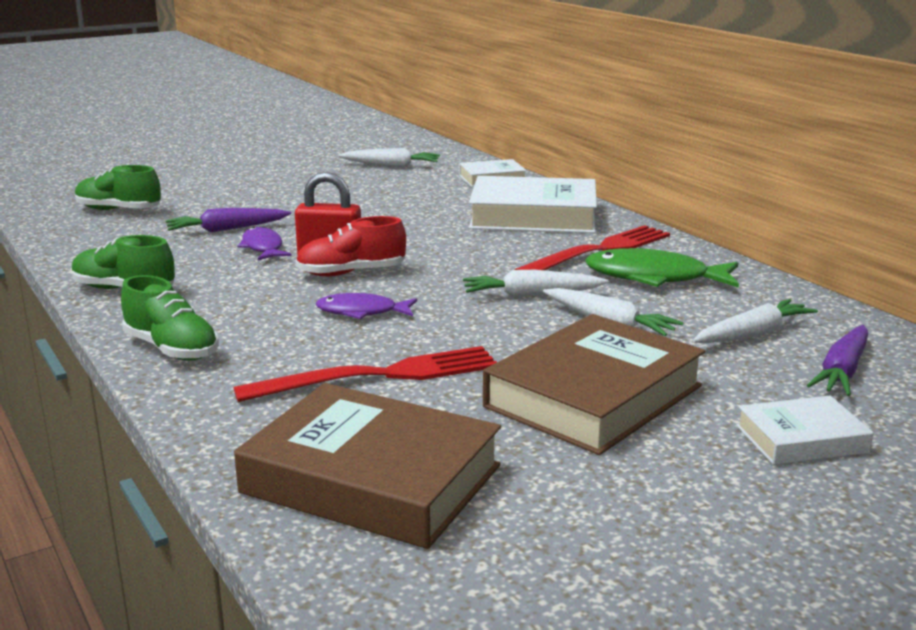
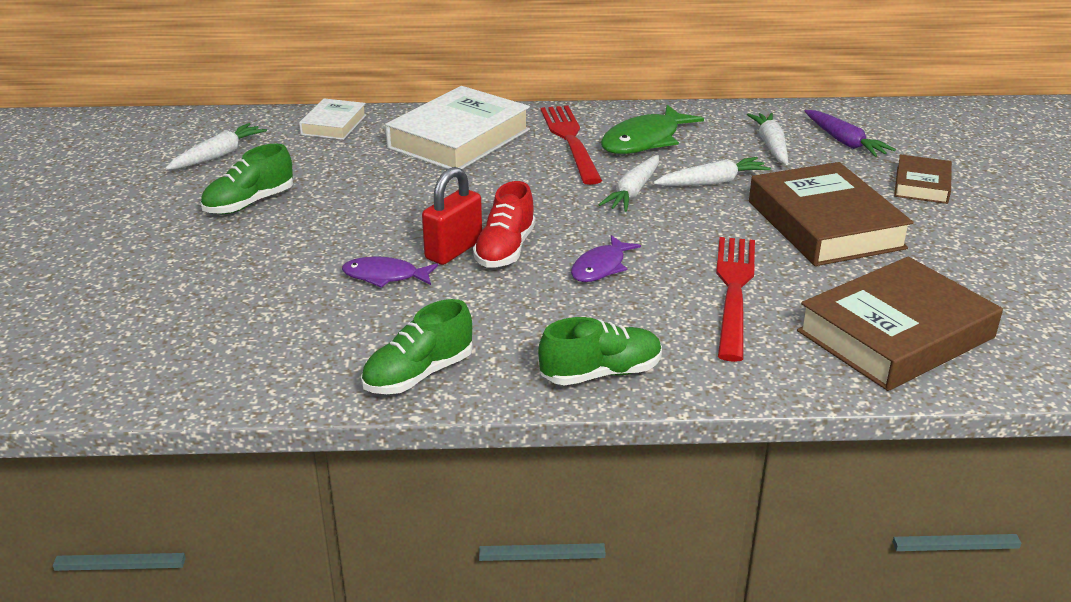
camera: 60 degrees left, 10 degrees up
green shoe [75,165,161,210] -> green shoe moved to [200,144,293,214]
purple carrot [166,208,291,232] -> none
white book [736,395,873,465] -> brown book [894,154,952,204]

